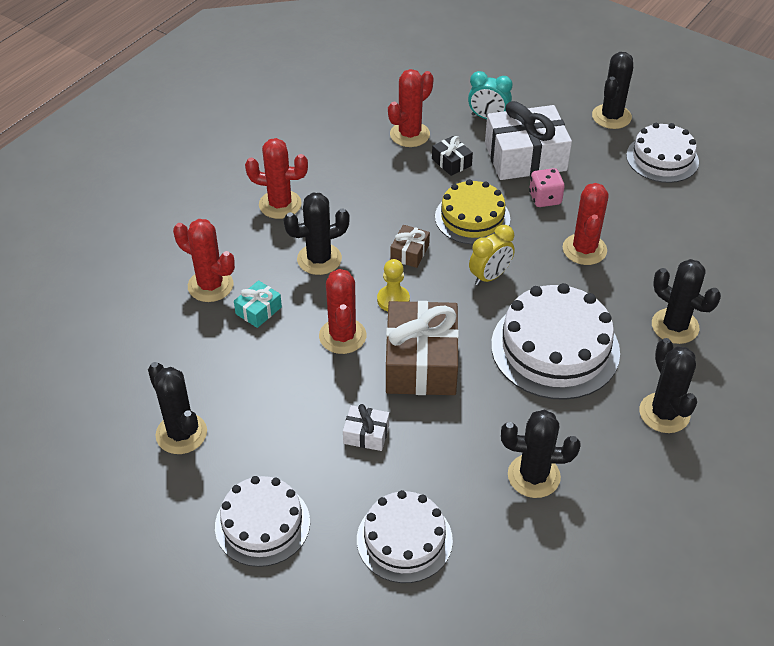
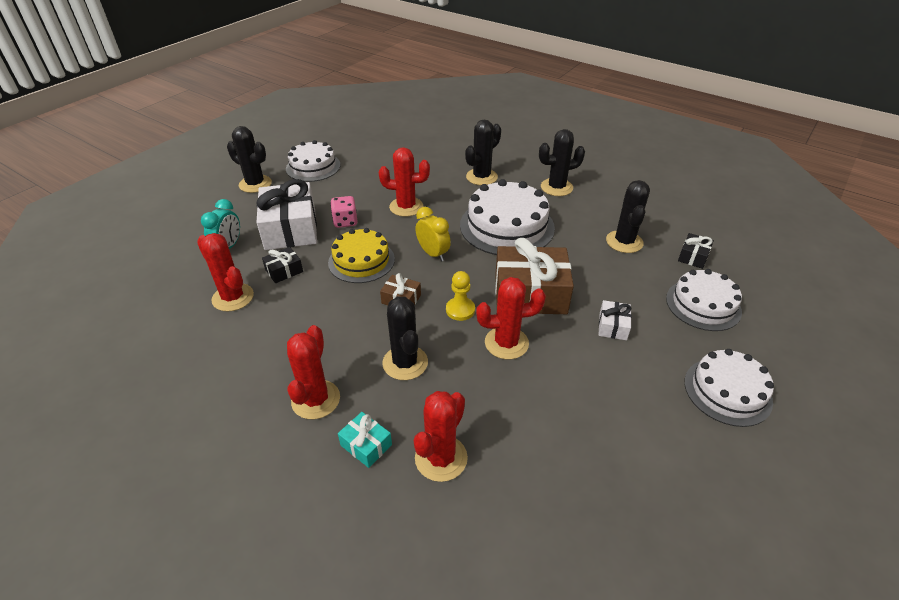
camera: 90 degrees left, 5 degrees down
black cactus [148,362,207,454] -> none
turquoise gift [234,280,282,328] -> turquoise gift moved to [338,412,392,468]
none -> black gift [678,233,714,269]

